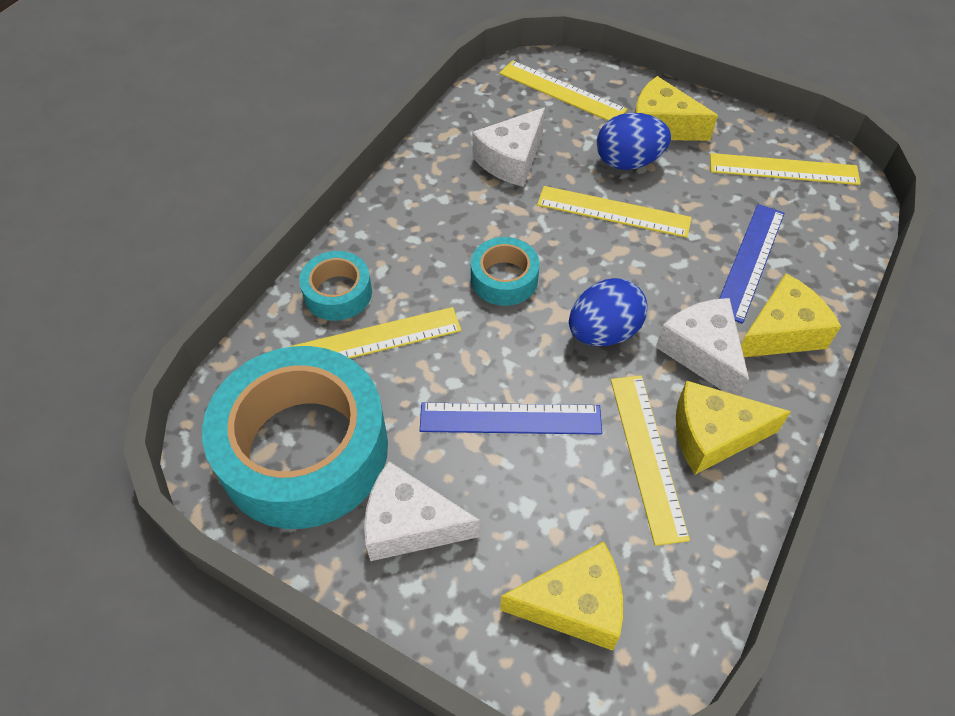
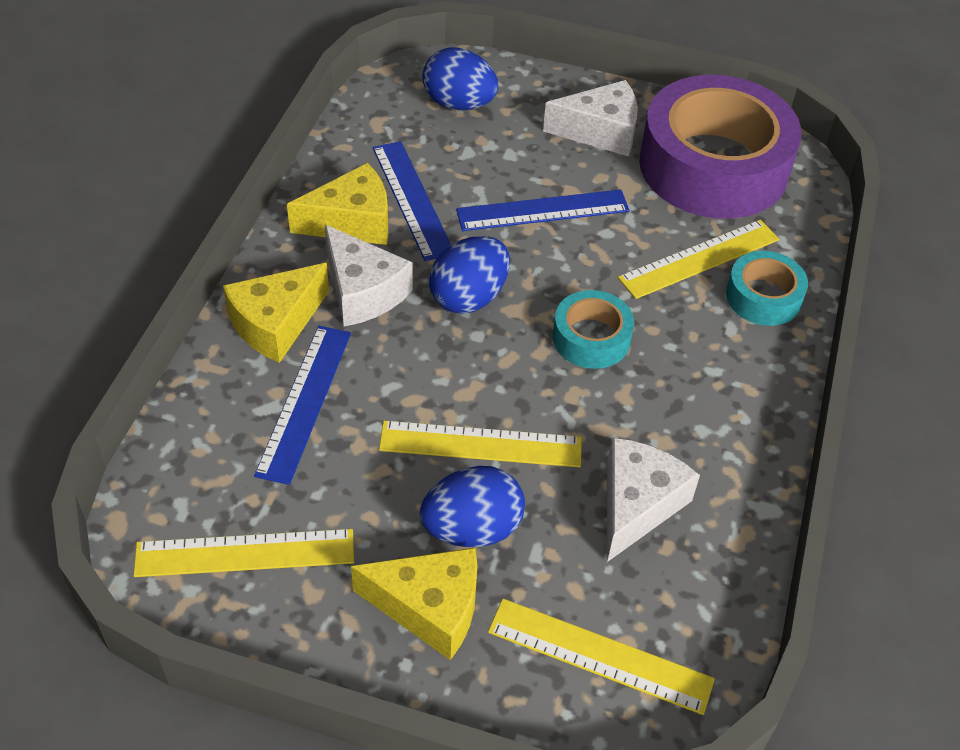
camera: 165 degrees right, 5 degrees down
turquoise tape [202,346,388,529] -> purple tape [639,75,801,219]
yellow cheese [500,541,623,651] -> blue egg [422,48,498,110]
yellow ruler [611,375,690,546] -> blue ruler [373,141,451,261]

